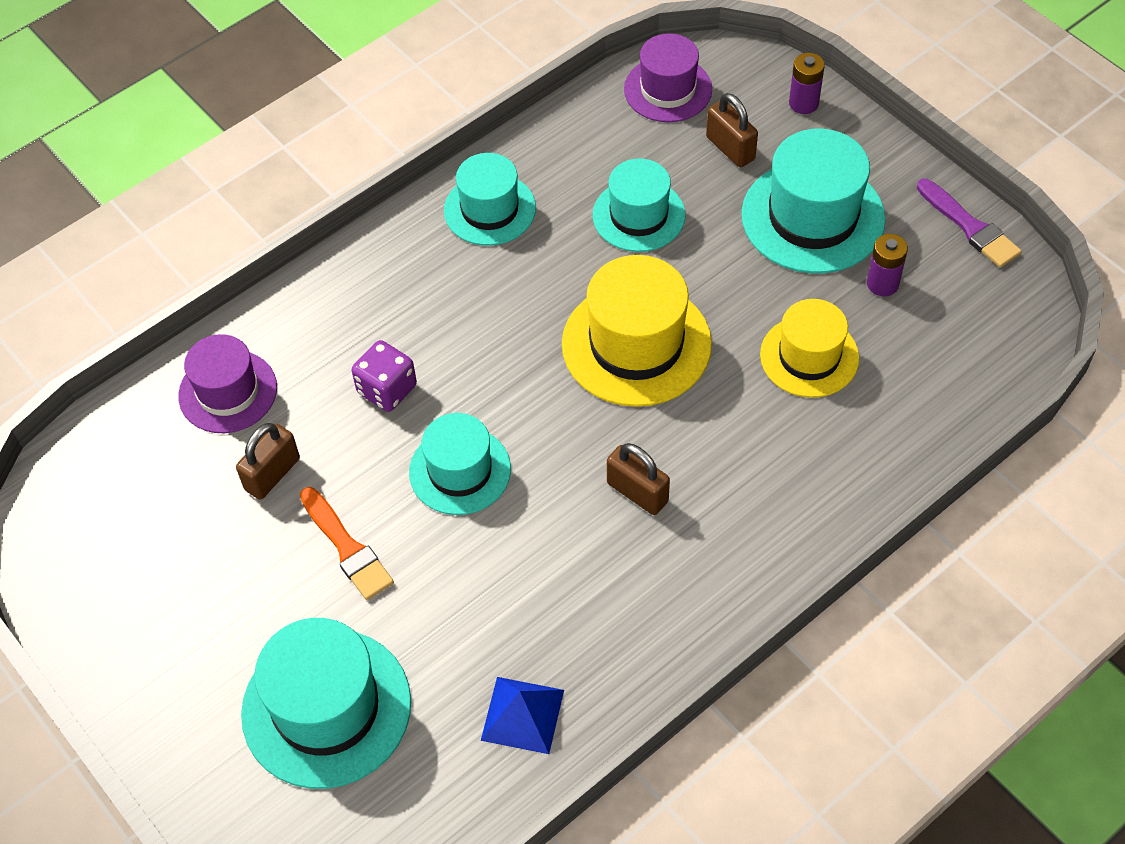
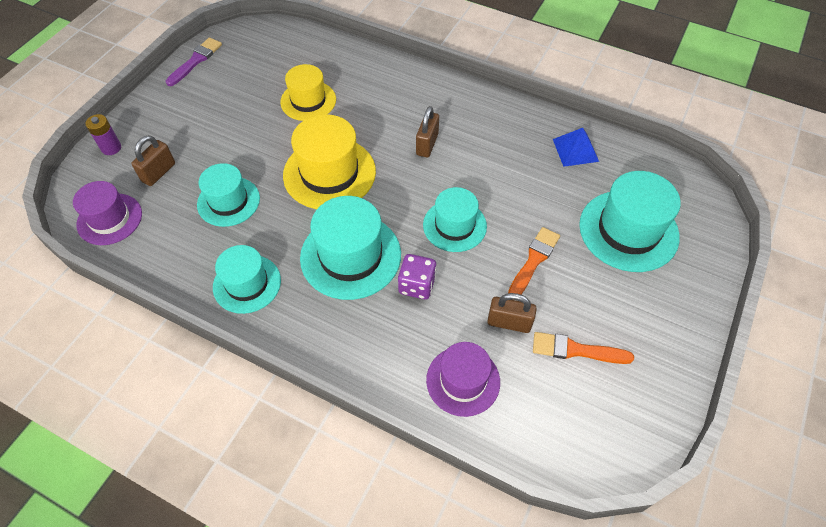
camera: 115 degrees left, 0 degrees up
turquoise hat [741,129,886,274] -> turquoise hat moved to [300,196,401,300]
purple battery [867,234,908,296] -> none
none -> orange brush [533,332,634,364]

